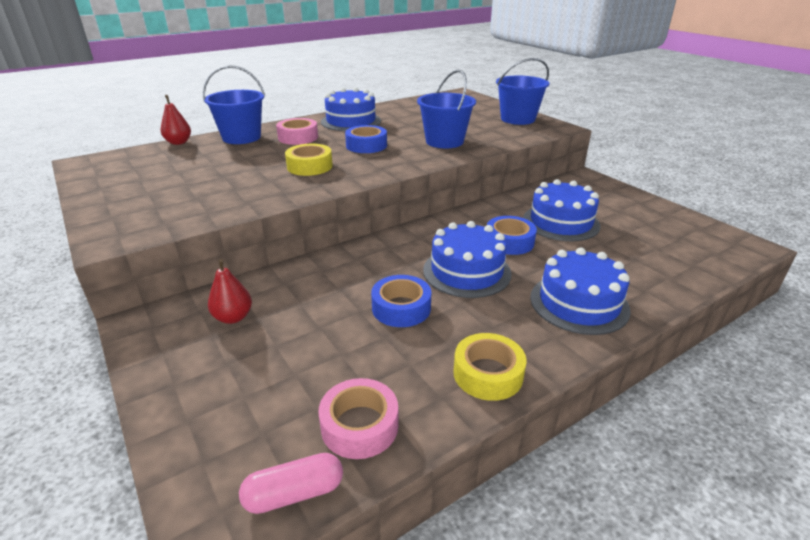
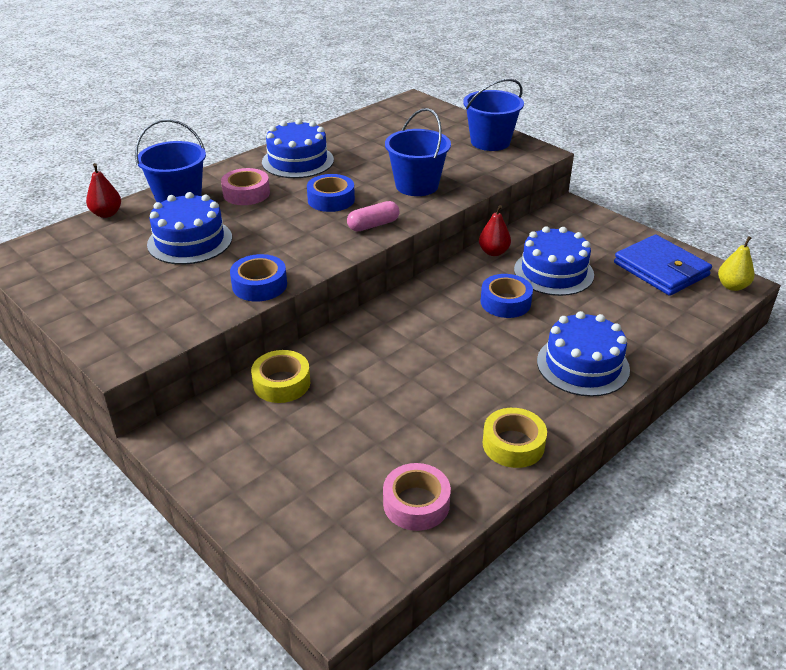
camera: 10 degrees left, 5 degrees up
red pear [208,259,252,324] -> red pear moved to [479,205,511,256]
pink capsule [239,453,343,514] -> pink capsule moved to [347,201,400,231]
yellow tape [285,144,333,176] -> yellow tape moved to [251,350,310,403]
blue tape [371,275,431,327] -> blue tape moved to [230,254,287,301]
blue cake [423,221,512,298] -> blue cake moved to [147,192,232,265]
none -> blue wallet [614,235,712,296]
none -> yellow pear [718,236,755,291]

